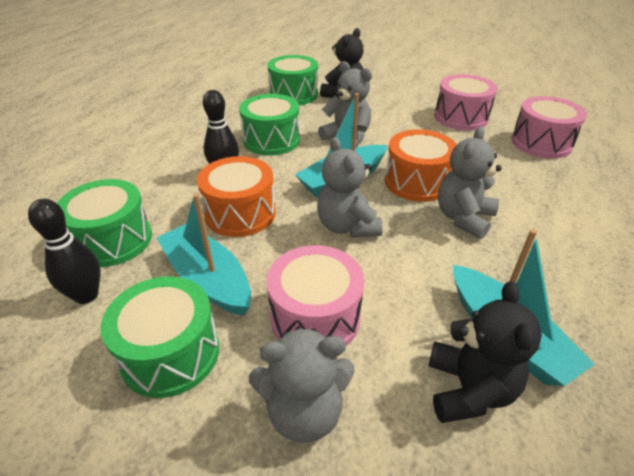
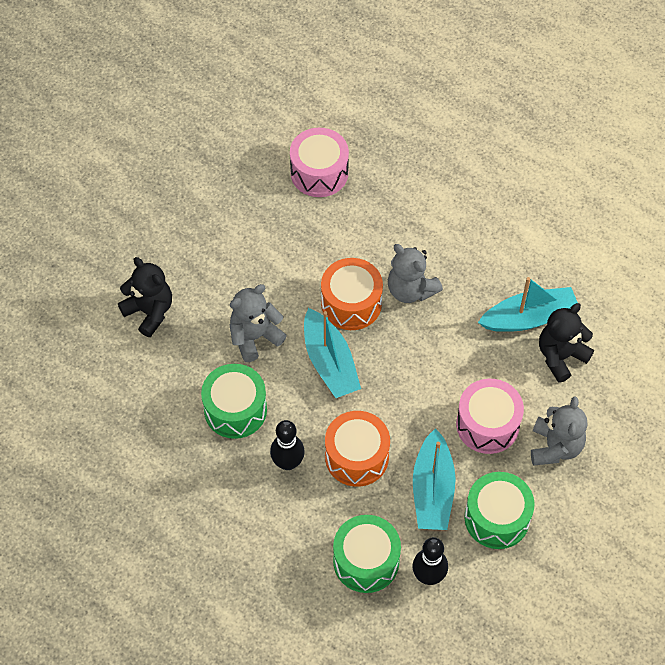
camera: 75 degrees left, 20 degrees up
turquoise boat [157,193,251,316] -> turquoise boat turned 60 degrees counterclockwise [413,428,456,530]
green drum [267,55,318,105] -> none
grey teddy bear [317,137,383,238] -> none
black teddy bear [429,281,542,423] -> black teddy bear turned 60 degrees counterclockwise [539,303,594,383]
pink drum [435,74,497,130] -> none

